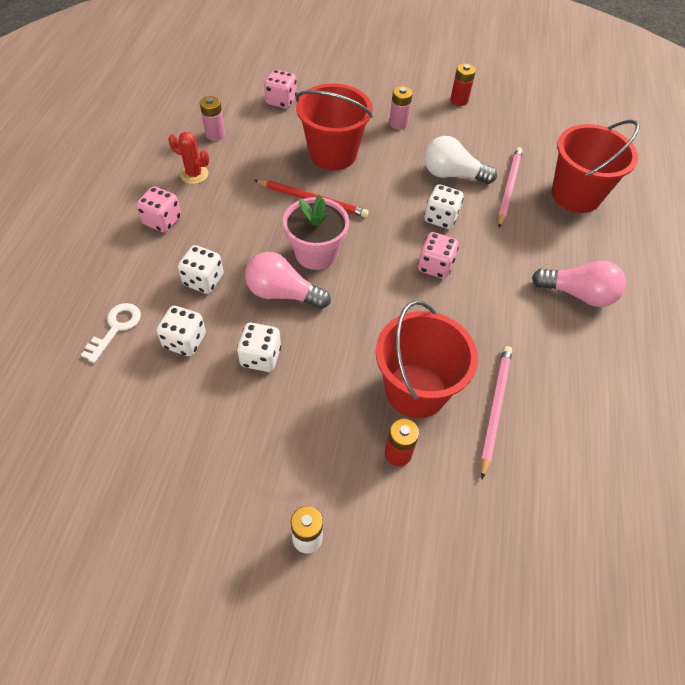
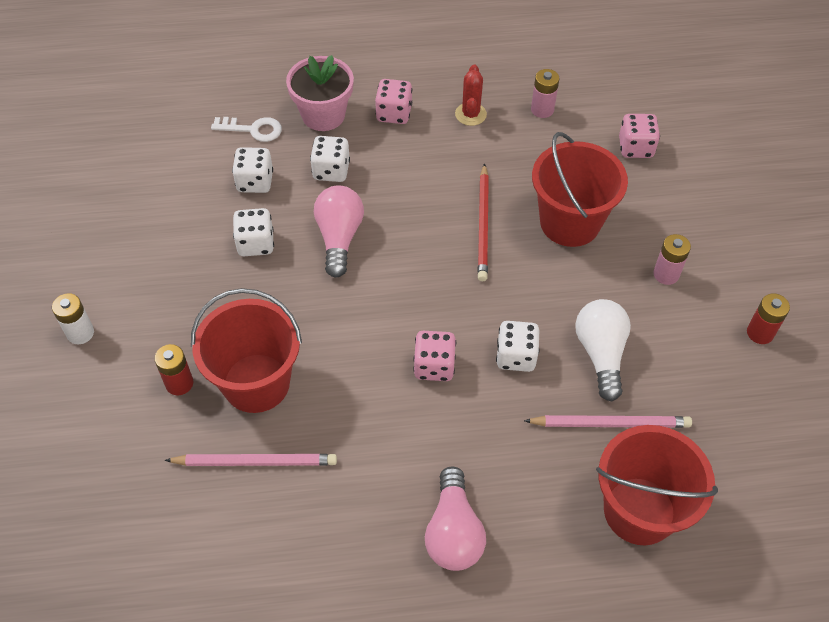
camera: 75 degrees right, 0 degrees up
pink flower pot [283,195,349,270] -> pink flower pot moved to [286,55,354,131]

